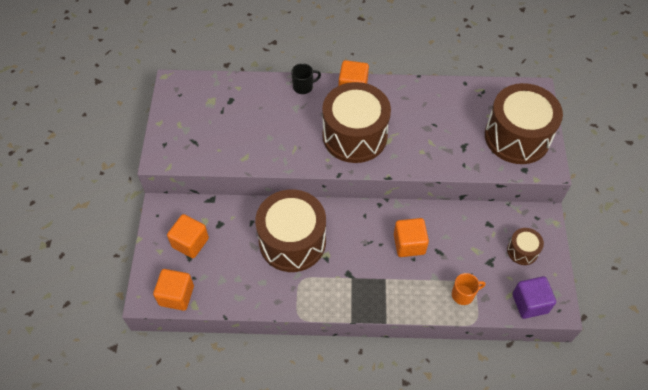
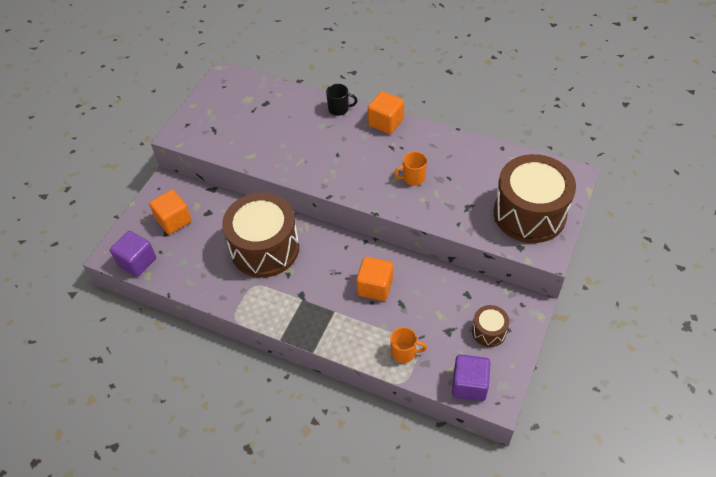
camera: 25 degrees right, 5 degrees down
orange cube [153,269,194,311] -> purple cube [110,231,156,277]
brown drum [322,82,391,163] -> none
none -> orange mug [394,152,427,186]

